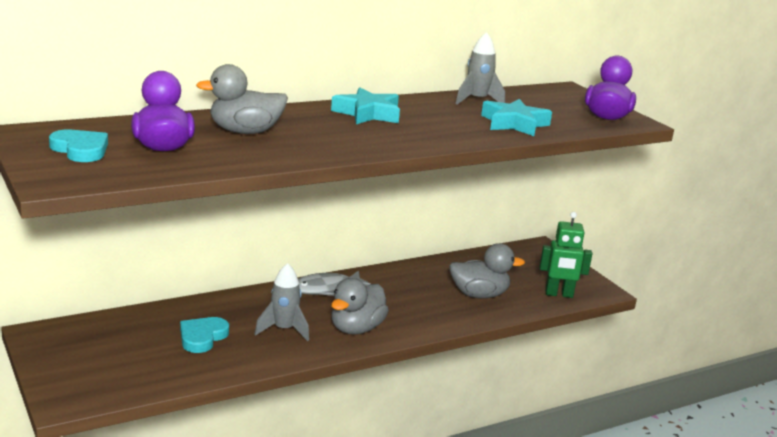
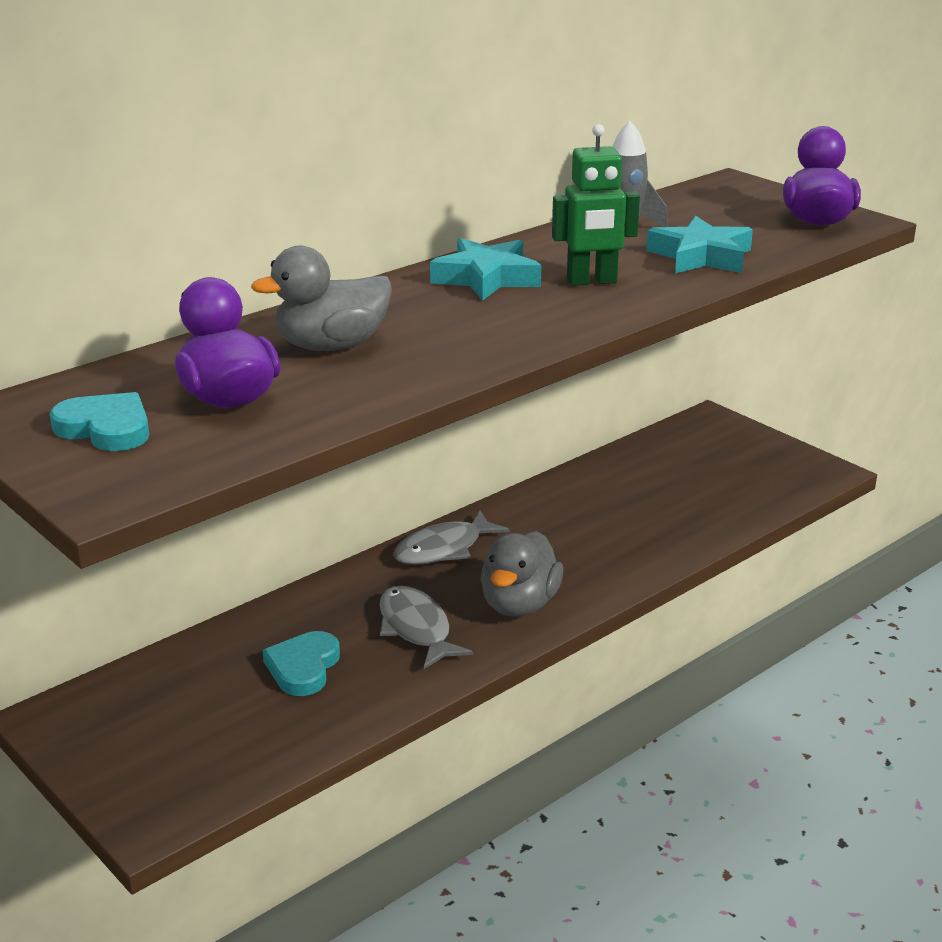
camera: 10 degrees left, 5 degrees up
grey rocket [255,263,309,341] -> grey fish [379,586,473,669]
grey duck [449,243,525,299] -> none
green robot [539,212,592,298] -> green robot moved to [552,124,640,286]

